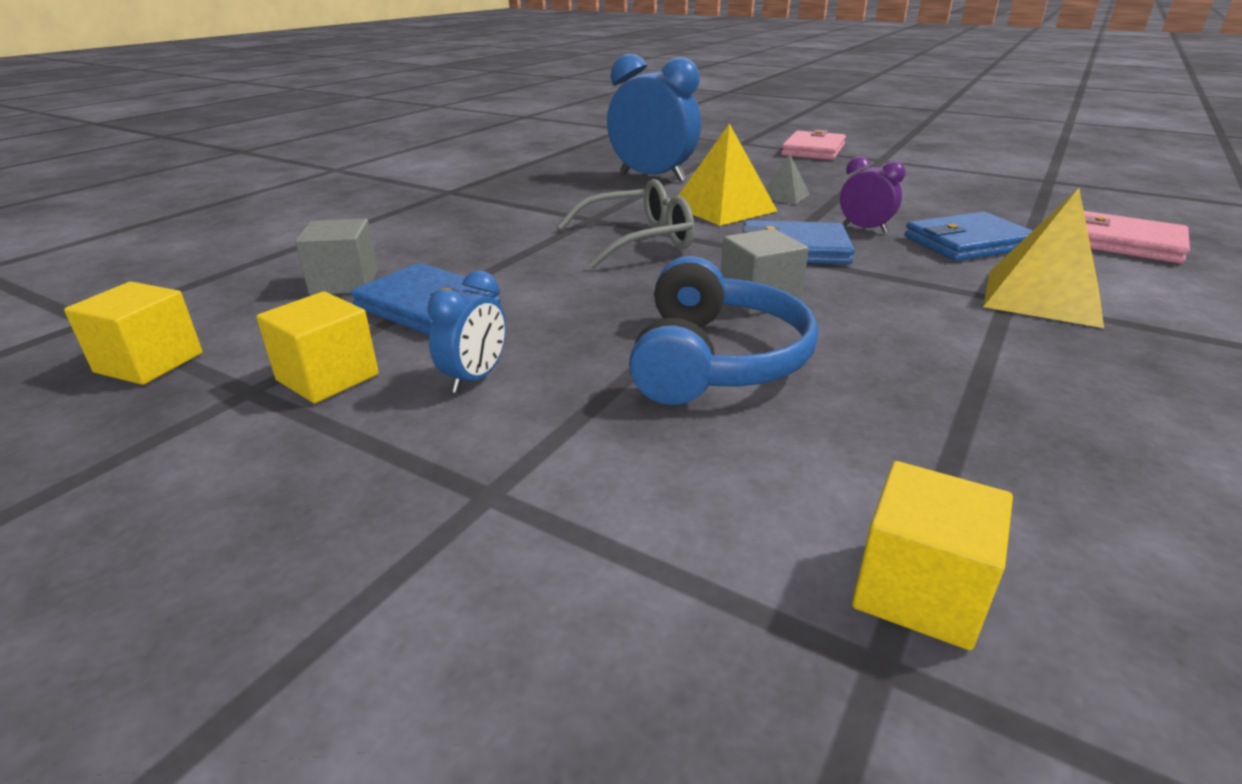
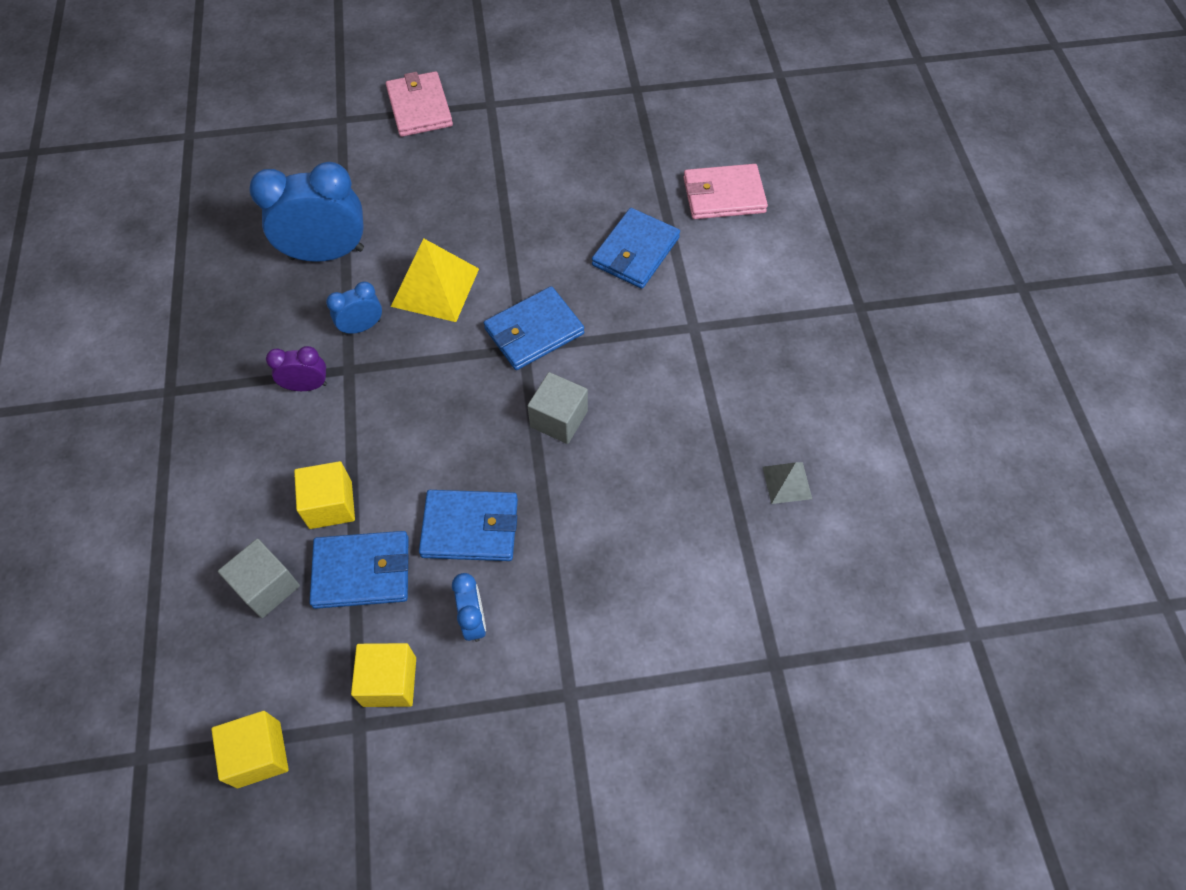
camera: 40 degrees left, 30 degrees up
grey glasses [557,179,695,269] -> none
blue headphones [629,256,818,405] -> none
grey pyramid [765,153,810,204] -> grey pyramid moved to [763,462,812,504]
purple clock [840,156,905,233] -> purple clock moved to [266,346,327,391]
yellow cube [852,461,1013,650] -> yellow cube moved to [294,461,355,529]
yellow pyramid [983,188,1104,328] -> none
none -> blue clock [326,281,382,335]
none -> blue wallet [419,490,518,561]

